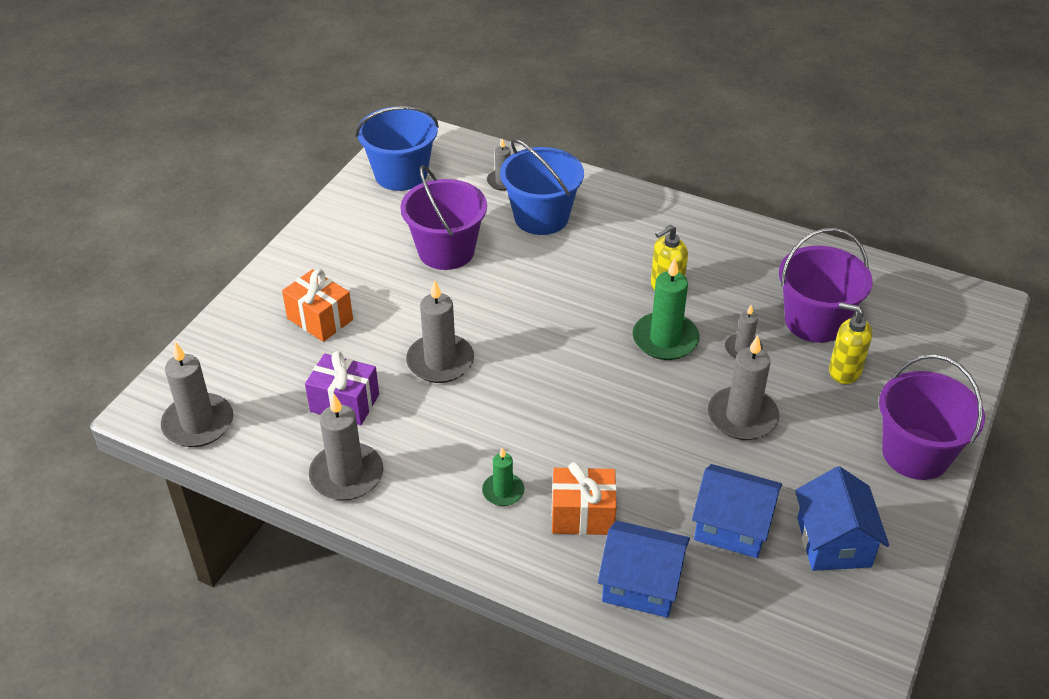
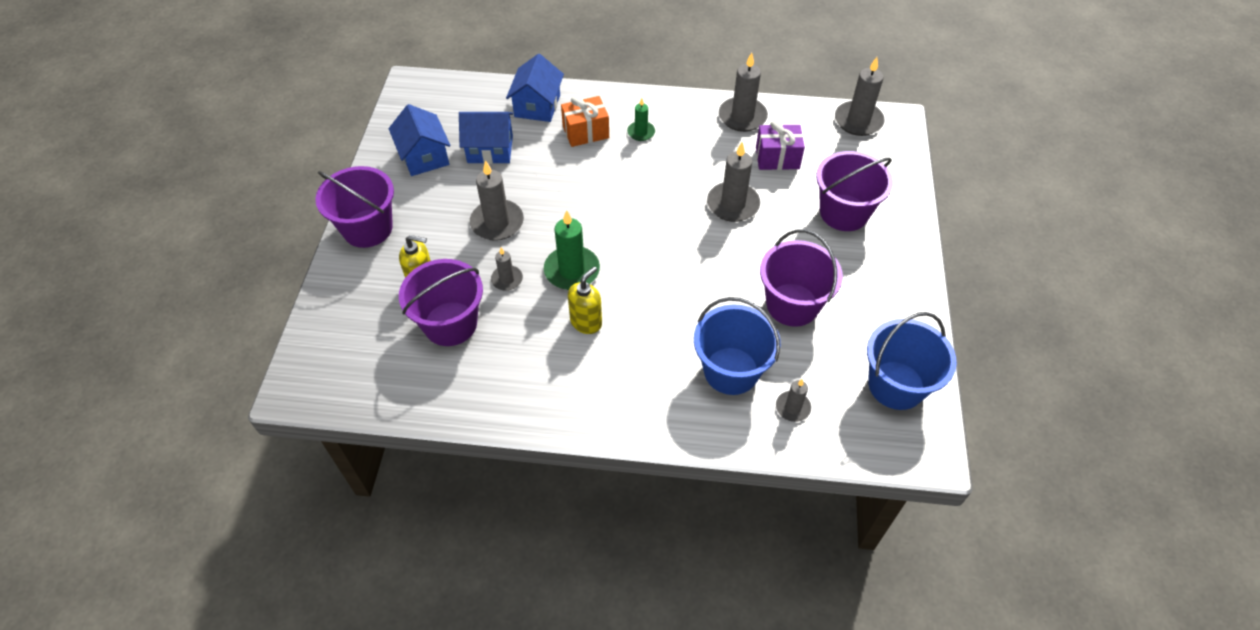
camera: 160 degrees right, 10 degrees up
orange gift [282,269,353,342] -> purple bucket [816,151,893,231]
blue house [598,521,690,618] -> blue house turned 75 degrees counterclockwise [506,54,564,122]

